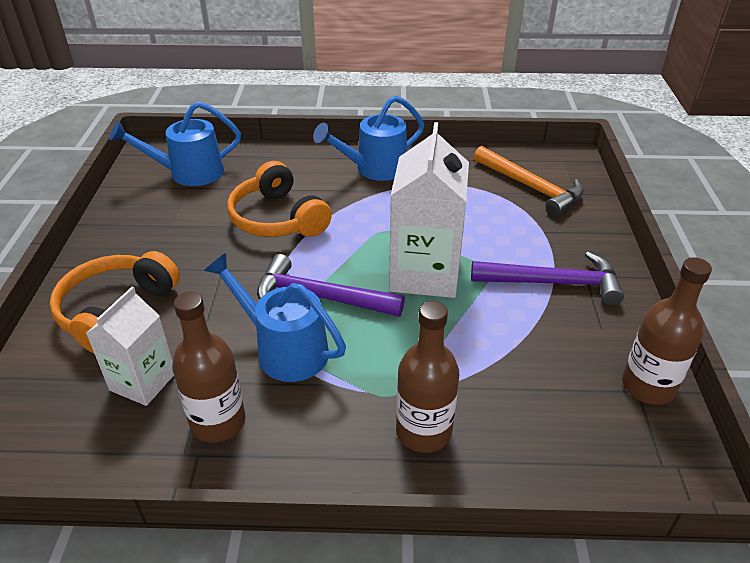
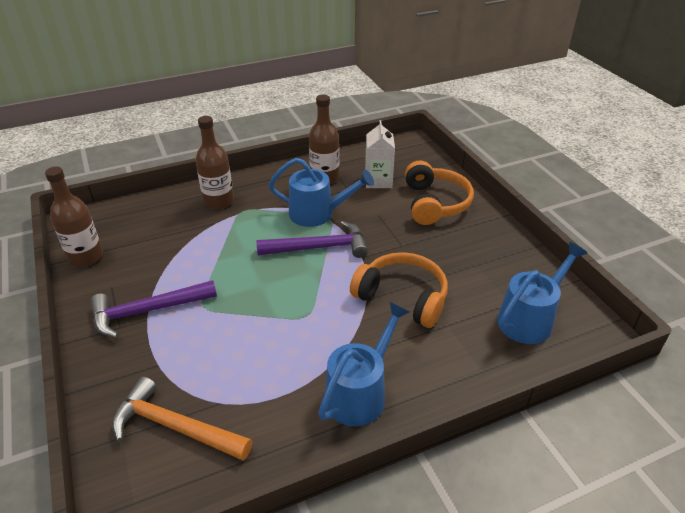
camera: 155 degrees right, 0 degrees up
white carton [389,122,469,298] -> none

